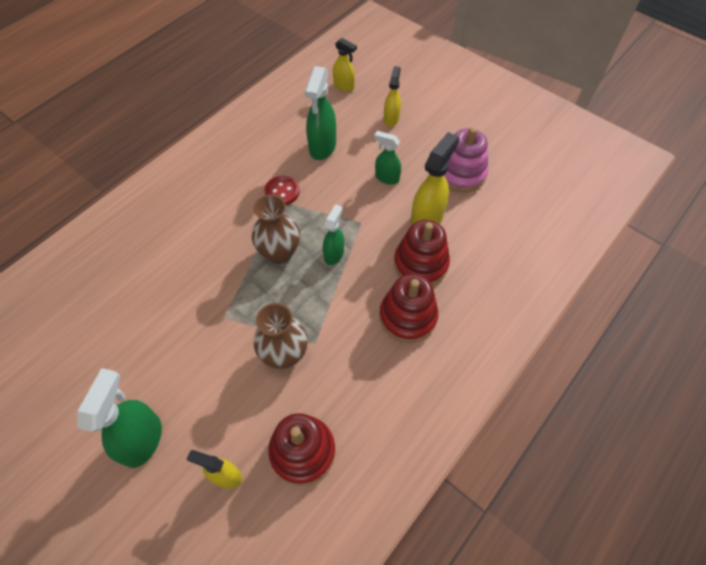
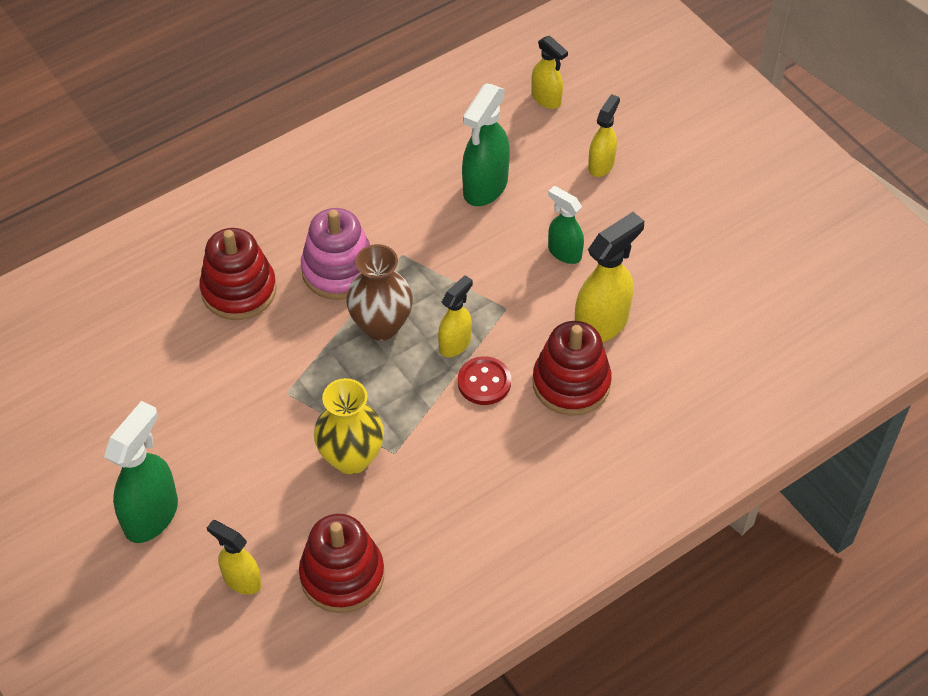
camera: 15 degrees right, 5 degrees down
brown vase [254,303,308,369] -> yellow vase [314,378,384,474]
red button [264,176,300,205] -> red button moved to [458,356,511,405]
green spray bottle [323,204,344,265] -> yellow spray bottle [438,275,473,357]
red stacking toy [380,274,438,343] -> red stacking toy moved to [200,228,277,320]
pink stacking toy [444,127,488,193] -> pink stacking toy moved to [301,208,370,300]

